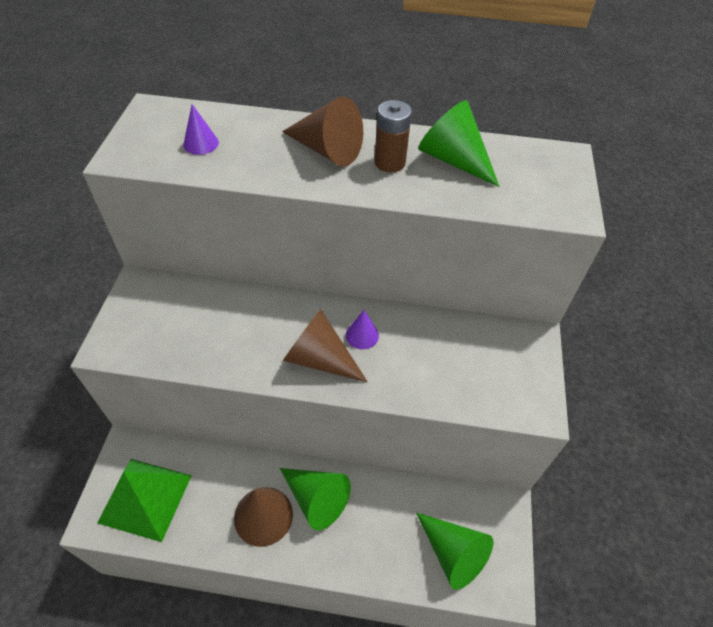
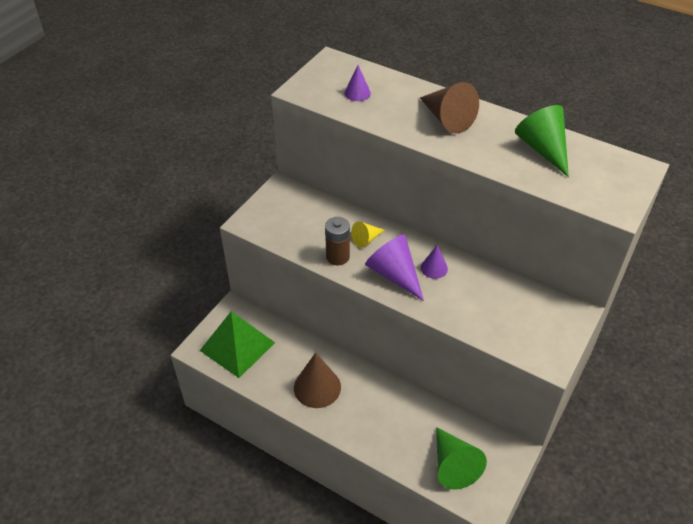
camera: 25 degrees right, 5 degrees down
green cone [280,468,351,530] -> none
brown cone [283,309,368,383] -> purple cone [365,234,424,301]
brown battery [374,100,412,172] -> brown battery moved to [325,217,350,265]
none -> yellow cone [351,221,384,248]

